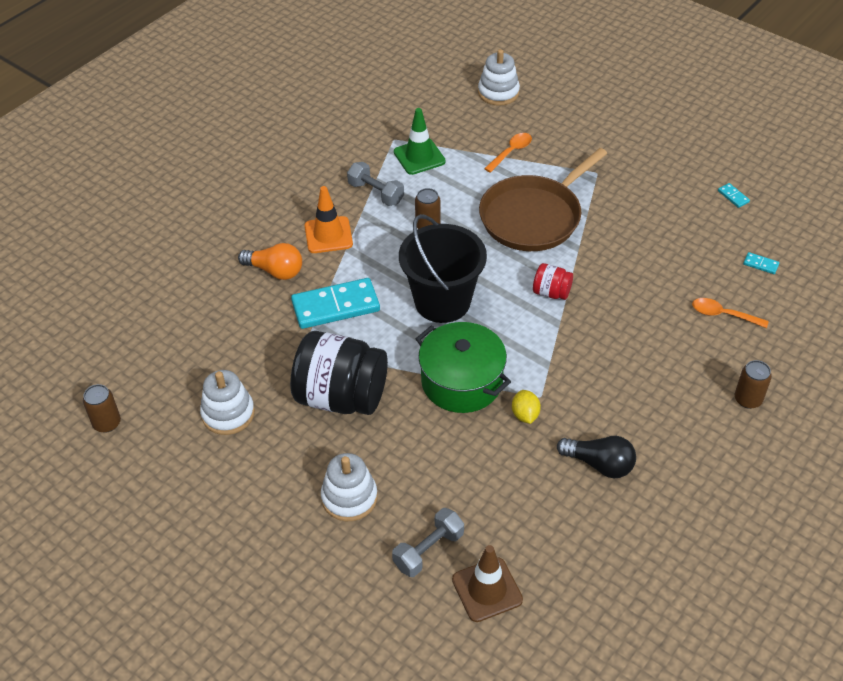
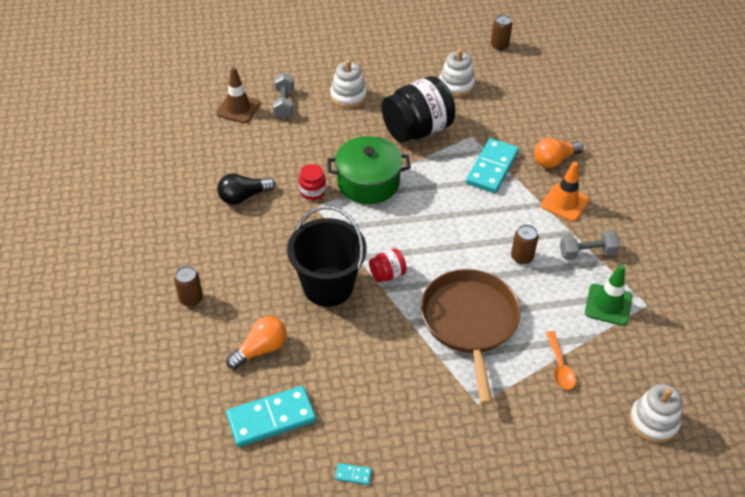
camera: 130 degrees right, 0 degrees up
black bucket [399,214,487,323] -> black bucket moved to [287,206,367,307]
yellow lemon [512,390,541,424] -> red jar [299,164,326,200]
orange spoon [692,298,769,328] -> orange light bulb [226,316,286,369]
turquoise domino [743,252,779,274] -> turquoise domino [226,386,316,447], size x2.47

